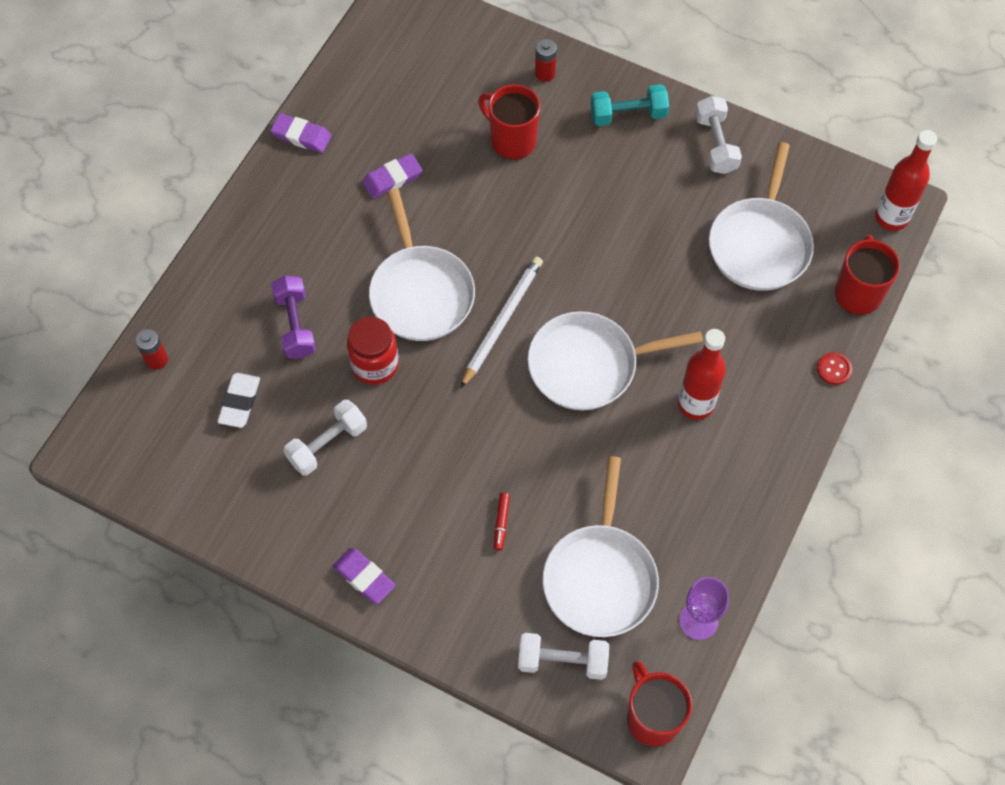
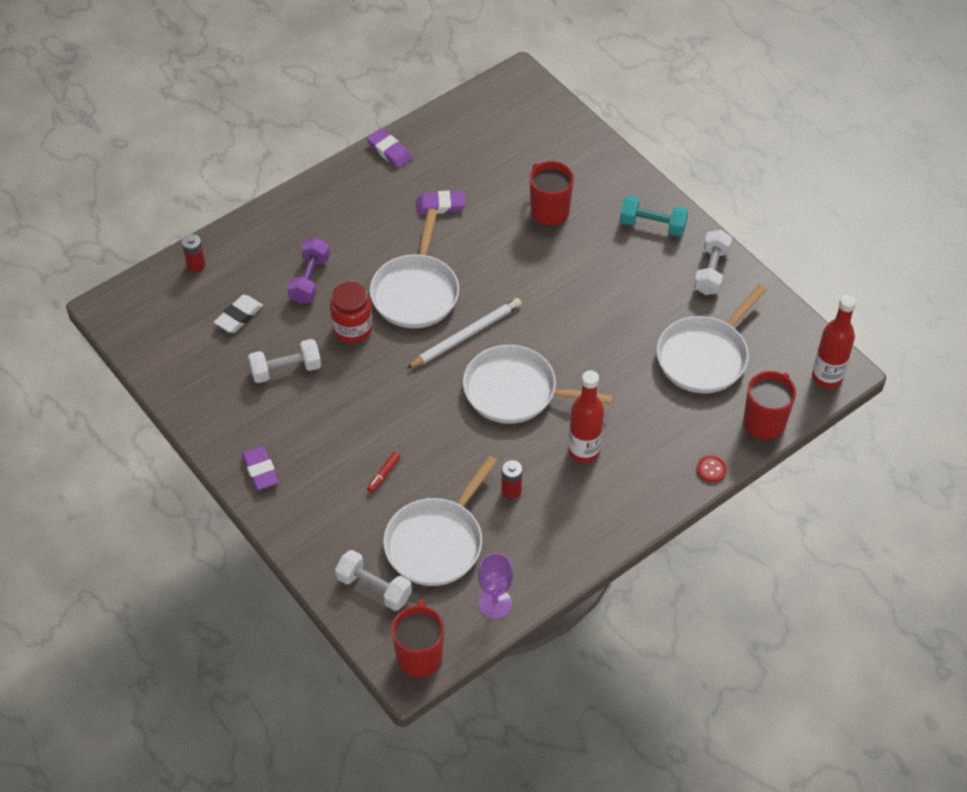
camera: 25 degrees right, 10 degrees down
red battery [535,39,557,82] -> red battery moved to [501,460,522,499]

